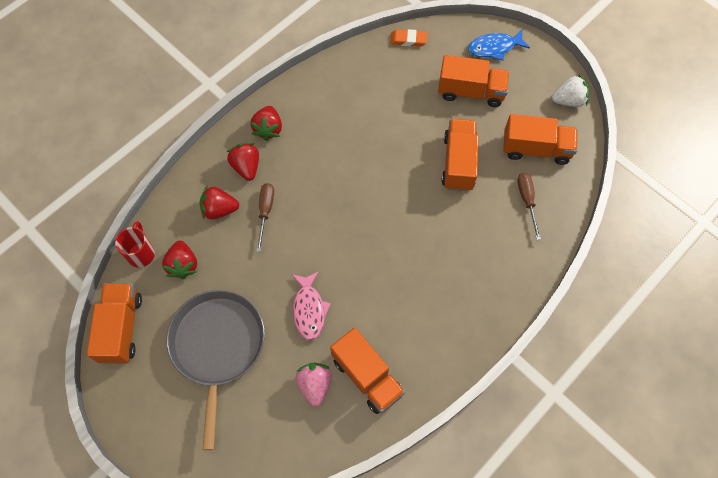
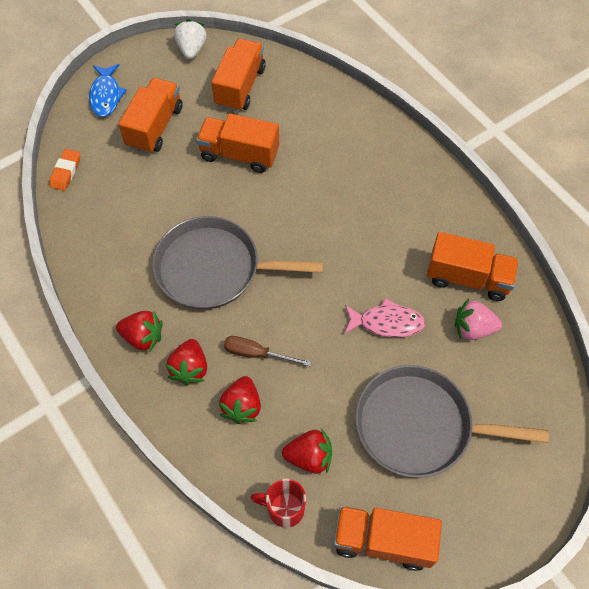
camera: 80 degrees left, 5 degrees down
red strawberry [227,143,259,181] -> red strawberry turned 75 degrees counterclockwise [166,339,207,386]
orange truck [330,328,405,414] -> orange truck turned 45 degrees clockwise [427,232,519,301]
brown screwdriver [518,173,541,240] -> none
none -> grey pan [152,216,324,309]

